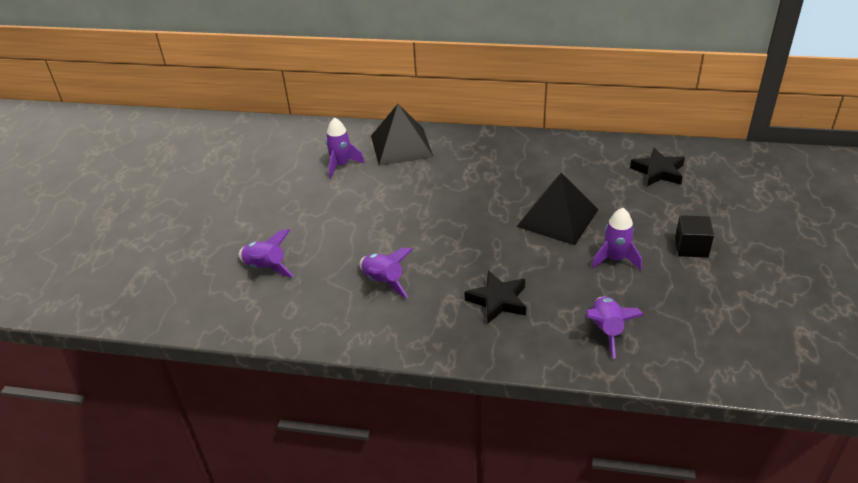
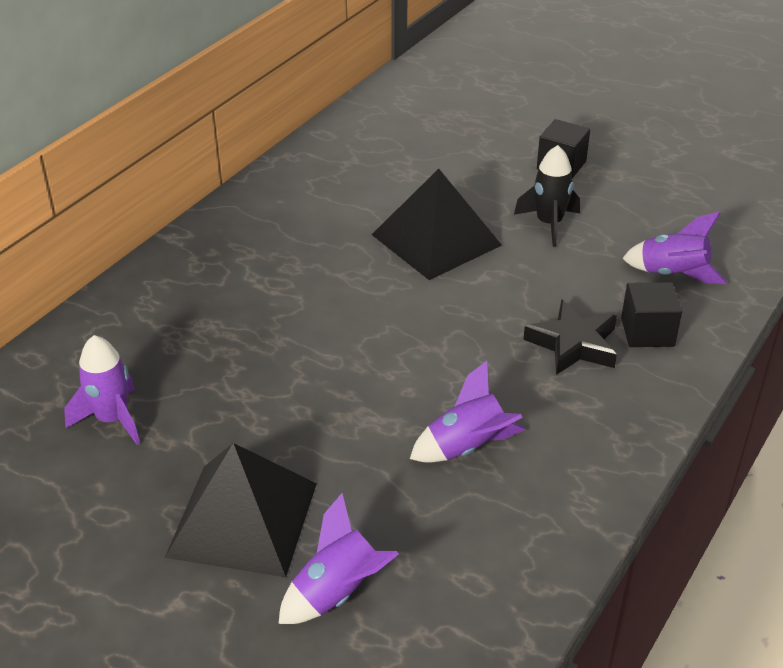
camera: 70 degrees left, 0 degrees up
black pyramid [371,104,433,166] -> black pyramid moved to [165,443,317,577]
purple rocket [592,208,642,270] -> black rocket [514,145,580,247]
black star [630,148,685,186] -> none
none -> black cube [621,282,682,347]

